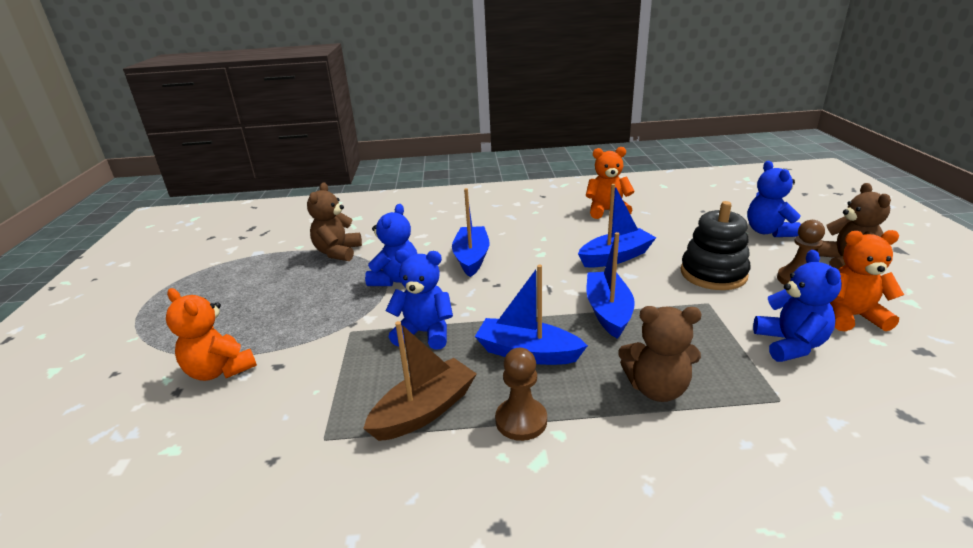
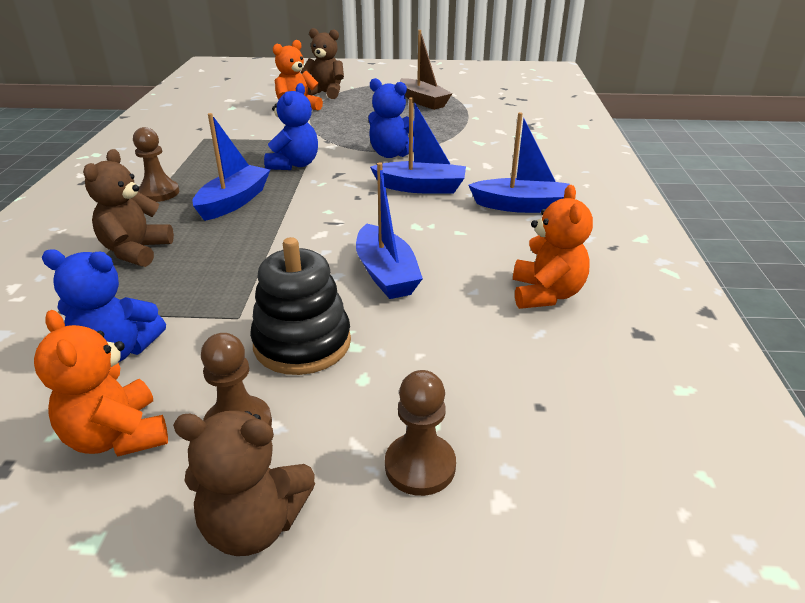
camera: 95 degrees right, 5 degrees up
brown teddy bear [307,182,362,261] -> brown teddy bear moved to [301,28,344,99]
brown boat [363,321,477,441] -> brown boat moved to [400,30,453,110]
blue boat [587,232,635,339] -> blue boat moved to [469,112,570,213]
blue teddy bear [747,161,801,237] -> brown pawn [385,370,456,496]
orange teddy bear [830,230,904,331] -> orange teddy bear turned 135 degrees clockwise [34,310,168,457]

